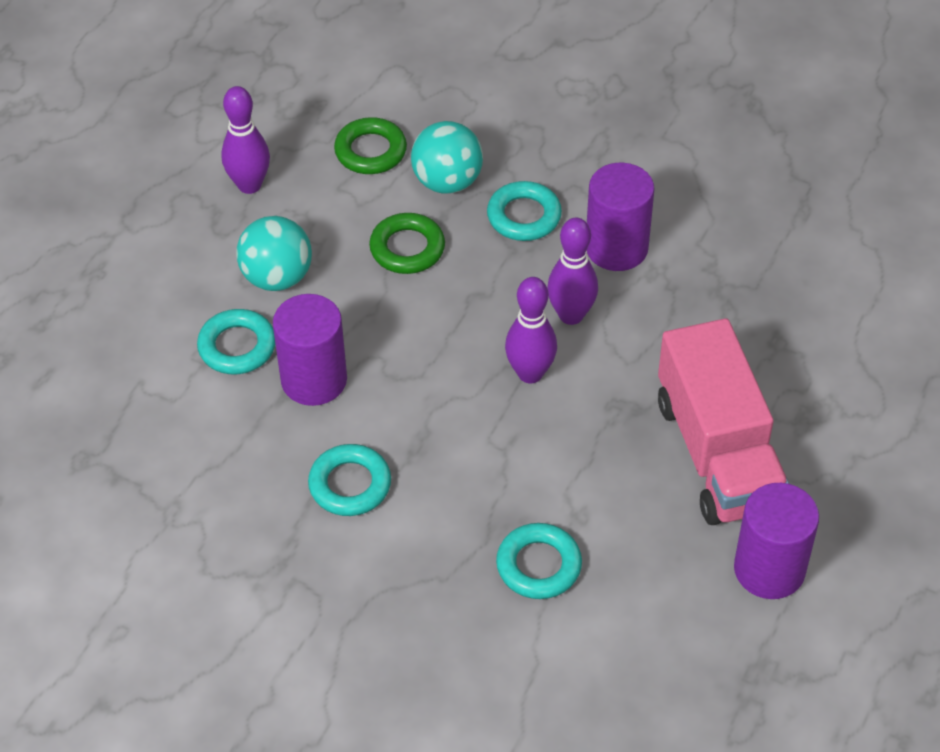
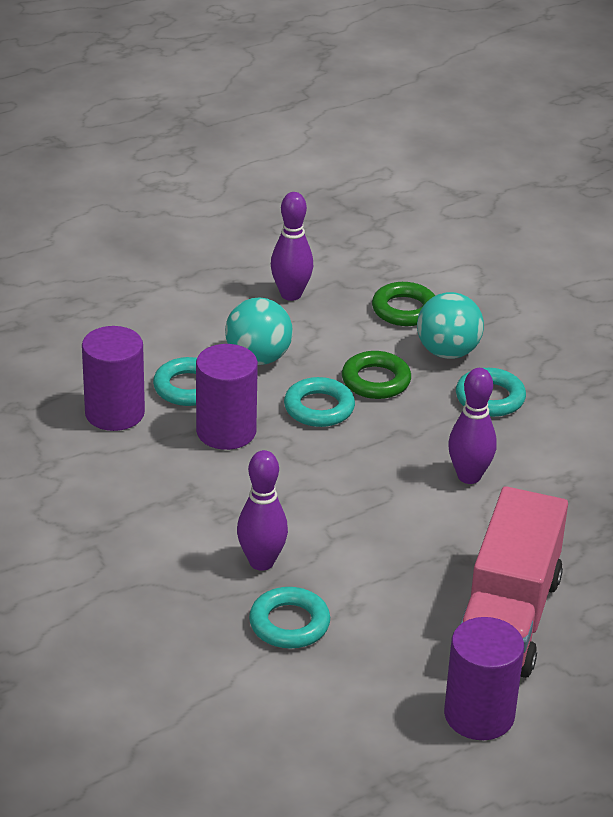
camera: 30 degrees right, 15 degrees down
turquoise ring [308,444,391,516] -> turquoise ring moved to [284,377,355,427]
purple bowling pin [505,277,557,383] -> purple bowling pin moved to [237,450,288,571]
purple cylinder [587,163,654,271] -> purple cylinder moved to [82,326,145,431]

